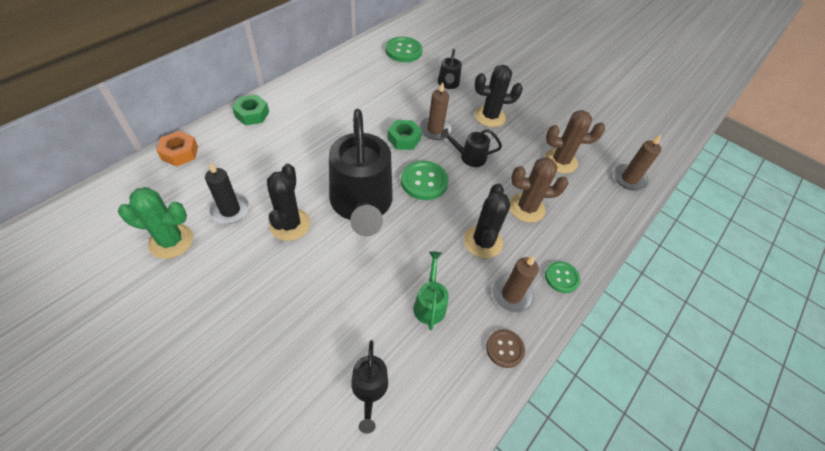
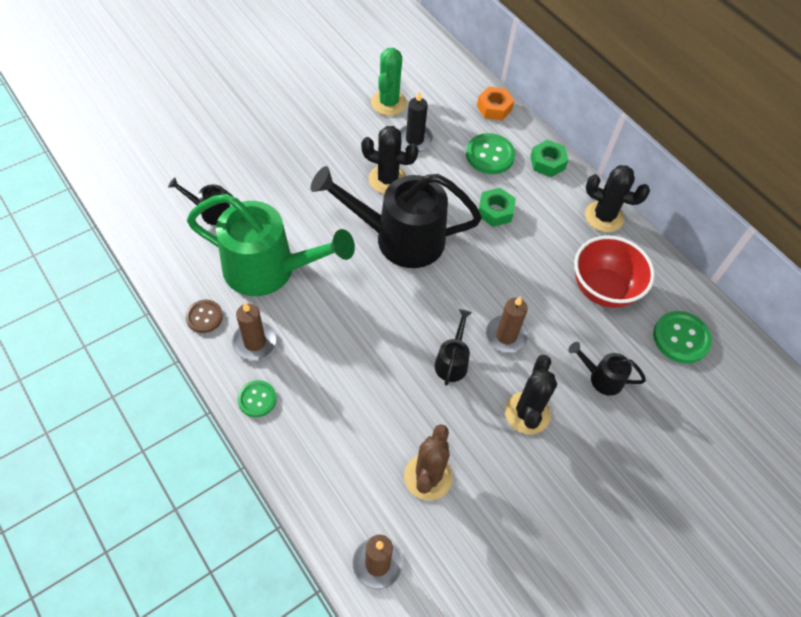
camera: 105 degrees right, 5 degrees up
green nut [387,120,422,150] -> green nut moved to [479,188,516,227]
green button [401,161,448,200] -> green button moved to [466,133,515,174]
green watering can [413,251,449,330] -> green watering can [187,194,355,296], size x2.23
black cactus [464,183,511,258] -> black cactus moved to [585,165,650,232]
brown cactus [510,157,568,223] -> none
none -> red bowl [574,236,655,308]

